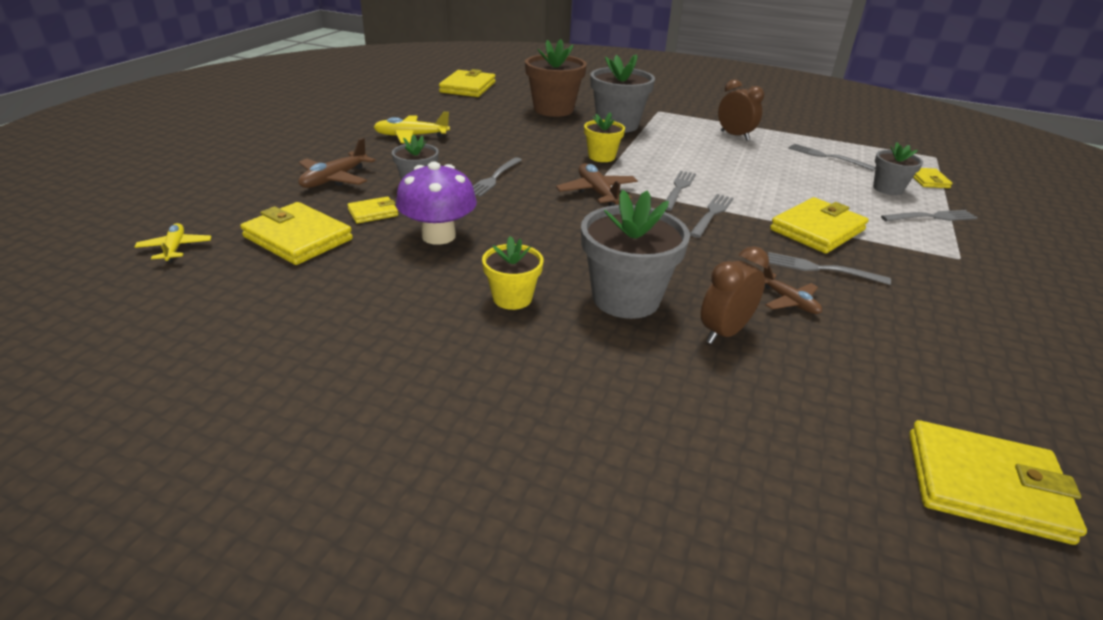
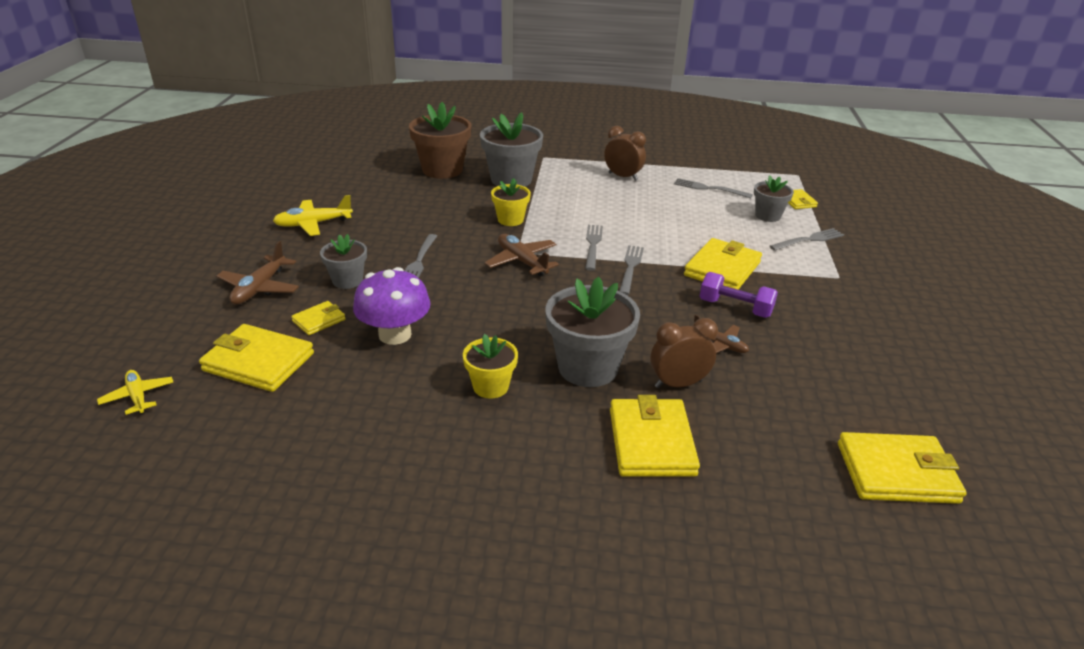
camera: 15 degrees left, 0 degrees up
yellow wallet [439,69,495,97] -> yellow wallet moved to [610,395,700,476]
brown clock [701,246,769,344] -> brown clock turned 45 degrees clockwise [650,318,718,388]
grey fork [768,252,891,285] -> purple dumbbell [699,272,778,318]

